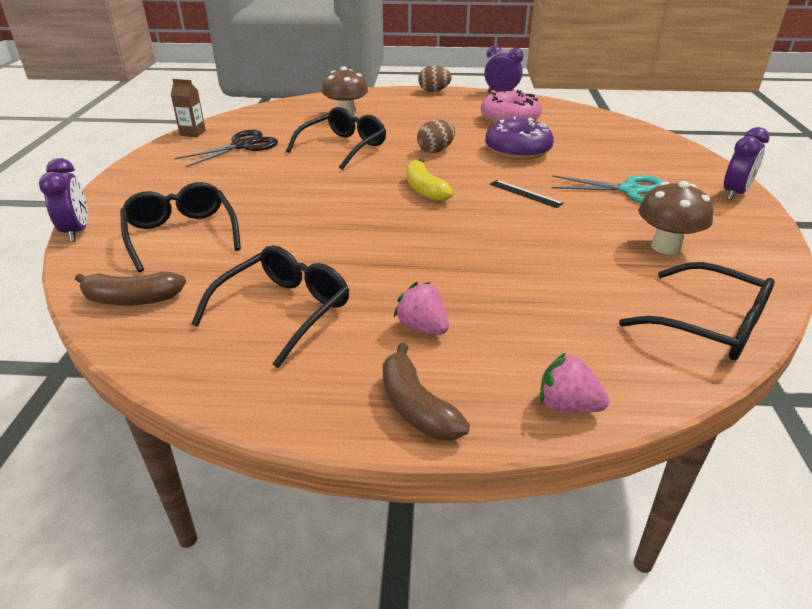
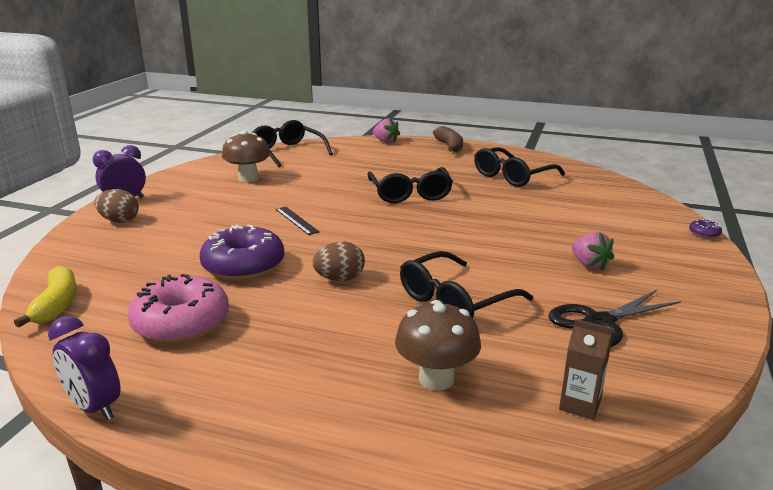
camera: 165 degrees left, 10 degrees down
purple clock [39,158,88,242] -> purple donut [689,219,722,239]
brown banana [75,272,186,305] -> none
black glasses [120,182,241,272] -> black glasses moved to [367,167,453,203]
brown carton [171,79,206,137] -> brown carton moved to [559,319,612,420]
pink strawberry [393,282,449,335] -> pink strawberry moved to [572,232,614,271]
yellow banana [406,159,454,202] -> yellow banana moved to [14,266,77,328]
brown egg [418,65,452,92] -> brown egg moved to [94,189,139,223]
turquoise scissors [552,175,664,203] -> none

